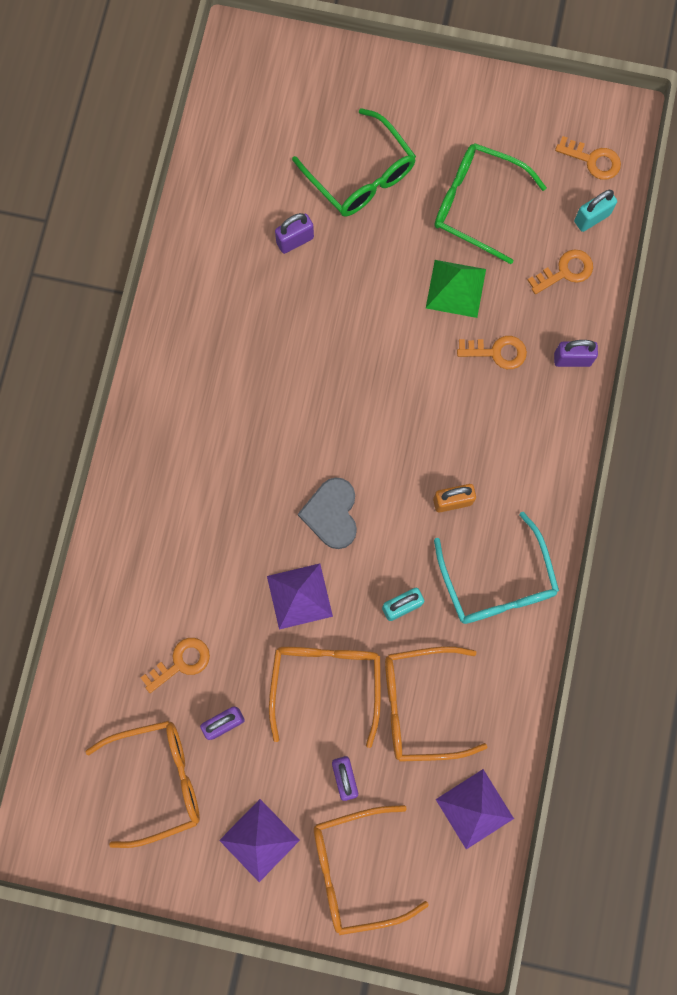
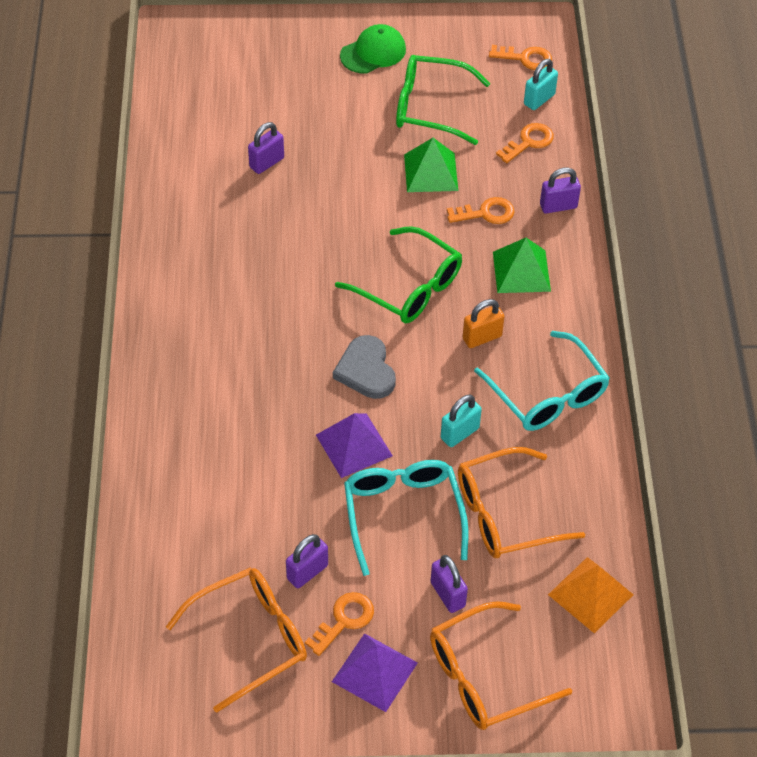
camera: 15 degrees left, 25 degrees down
orange key [141,638,210,693] -> orange key moved to [305,592,374,656]
orange glasses [269,647,381,748] -> turquoise glasses [344,460,469,576]
green glasses [292,108,416,217] -> green glasses moved to [335,226,462,323]
purple pyramid [436,769,514,849] -> orange pyramid [548,557,634,633]
none -> green cap [340,24,406,74]
none -> green pyramid [493,238,551,293]

